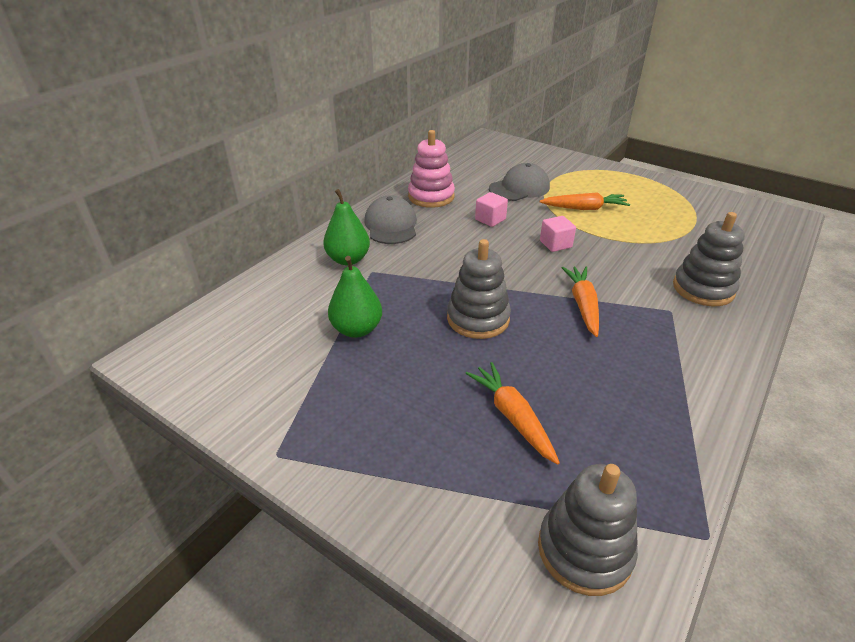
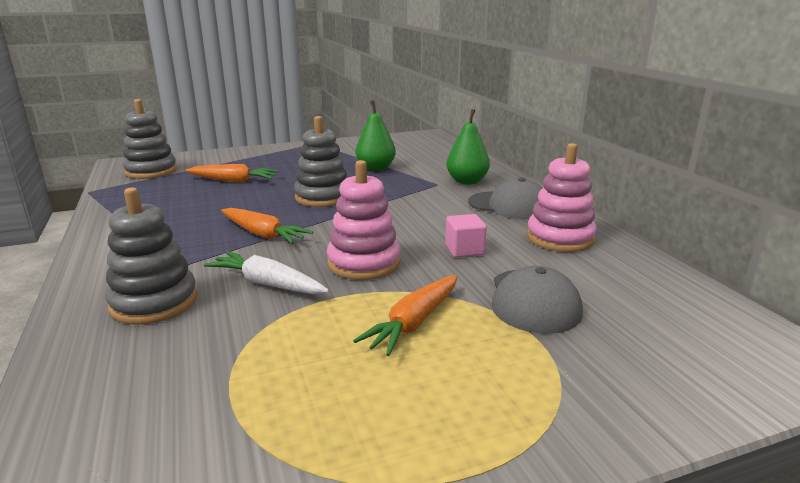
camera: 125 degrees right, 15 degrees down
pink cube [540,216,576,252] -> pink stacking toy [327,160,400,280]
none -> white carrot [204,251,329,294]

